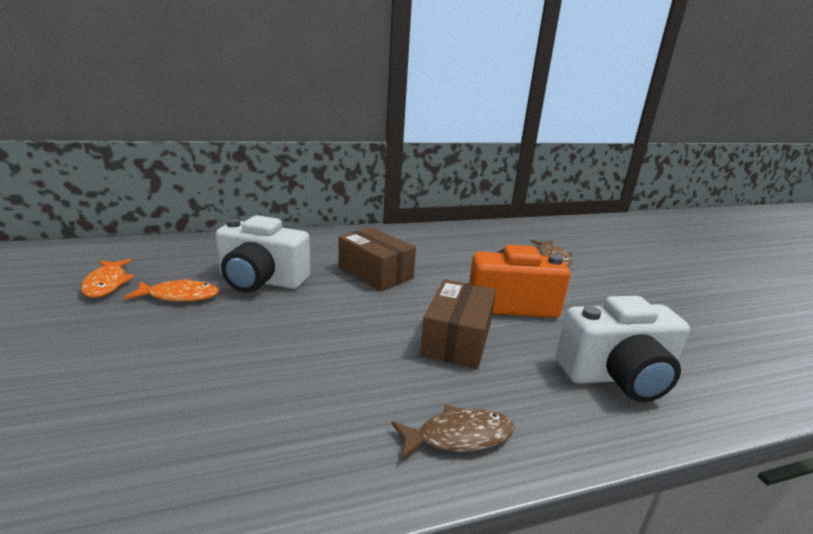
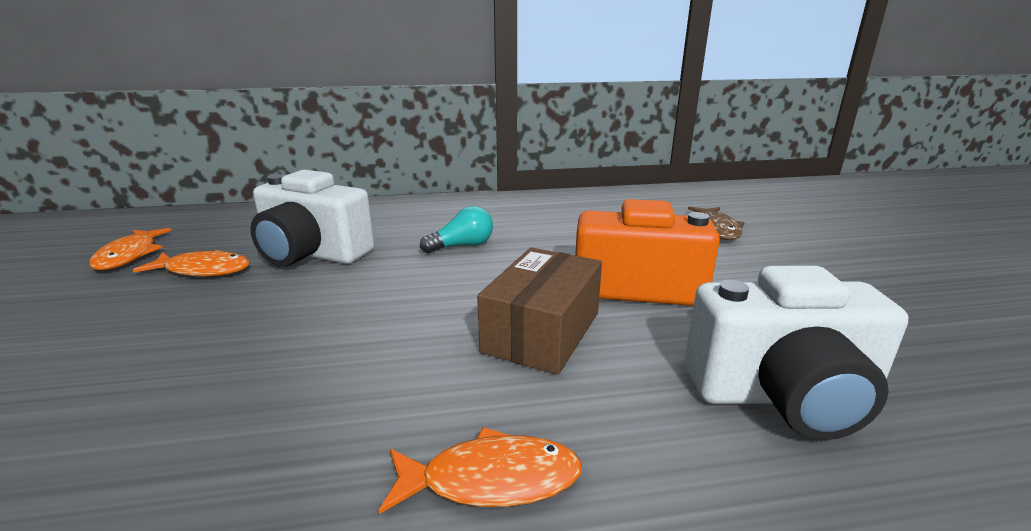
camera: 10 degrees right, 0 degrees up
brown box [338,227,416,291] -> turquoise light bulb [420,206,493,253]
brown fish [391,405,514,461] -> orange fish [379,427,582,514]

